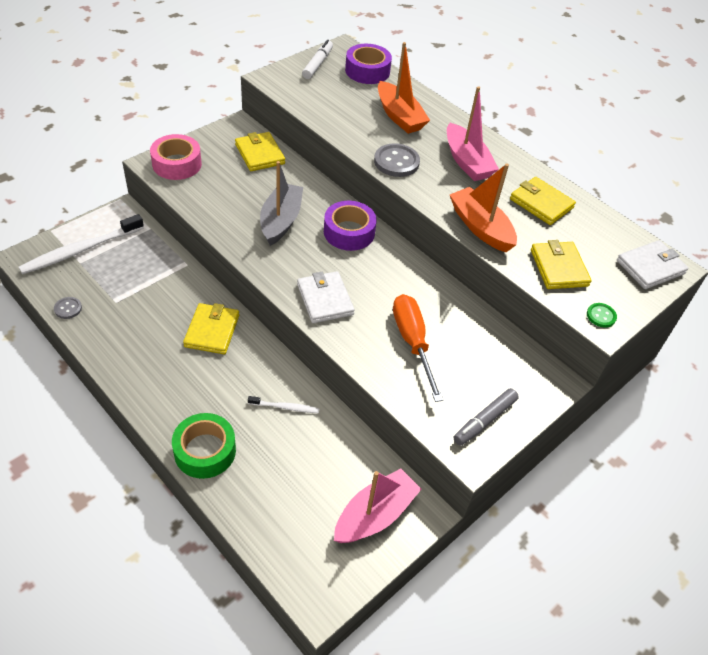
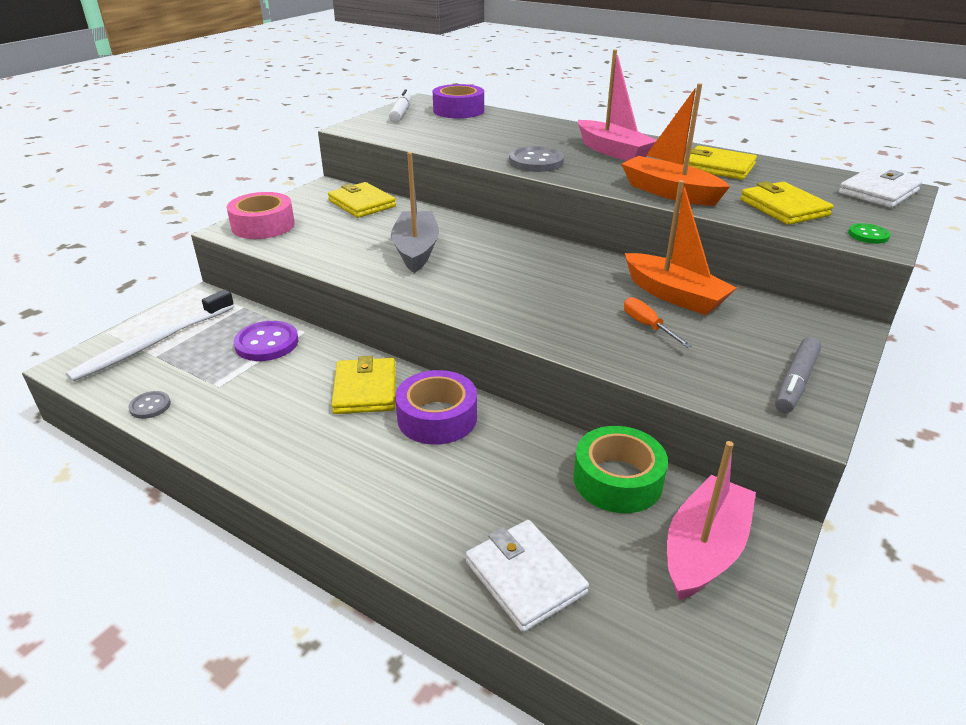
camera: 10 degrees left, 15 degrees down
green tape [172,413,236,479] -> green tape moved to [573,426,668,513]
white toothbrush [248,396,319,413] -> none
white wallet [297,271,355,323] -> white wallet moved to [466,520,589,632]
purple tape [324,201,377,251] -> purple tape moved to [395,370,477,445]
orange boat [378,42,430,134] -> orange boat moved to [625,180,736,315]
orange screwdriver [393,294,443,402] -> orange screwdriver [624,297,692,348], size x0.53
none -> purple button [233,321,298,361]

